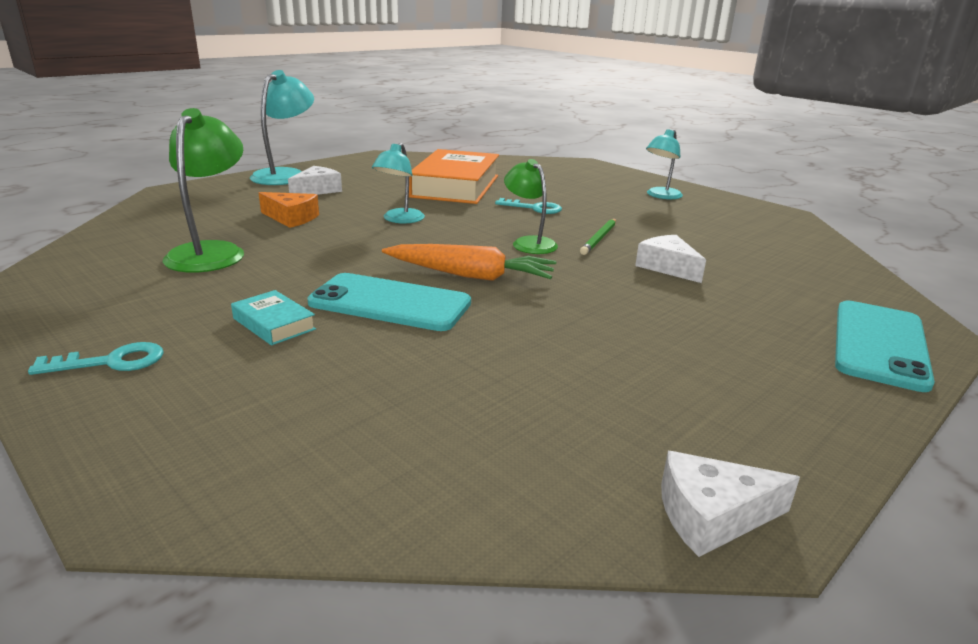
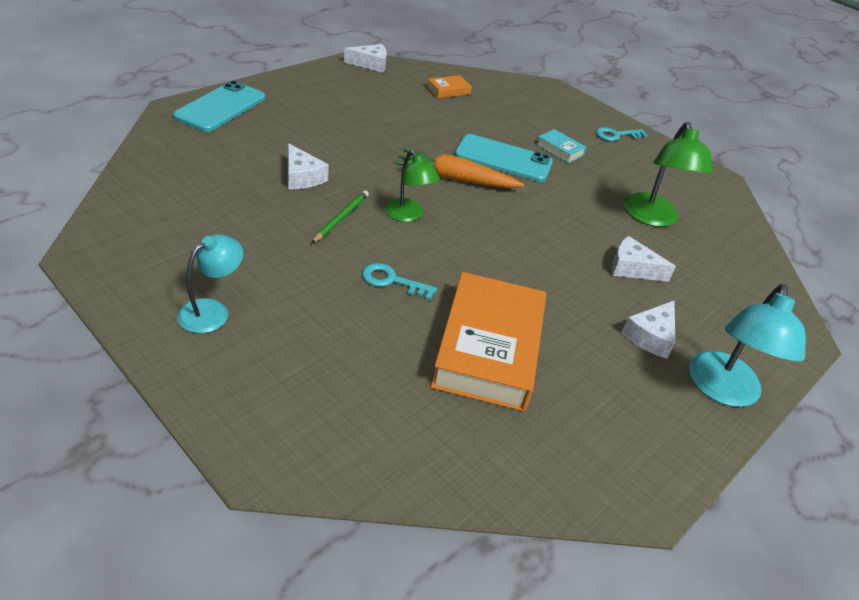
camera: 175 degrees right, 15 degrees up
orange cheese [259,192,319,228] -> white cheese [612,236,676,282]
turquoise lamp [372,143,425,224] -> none
none -> orange book [426,75,472,98]

